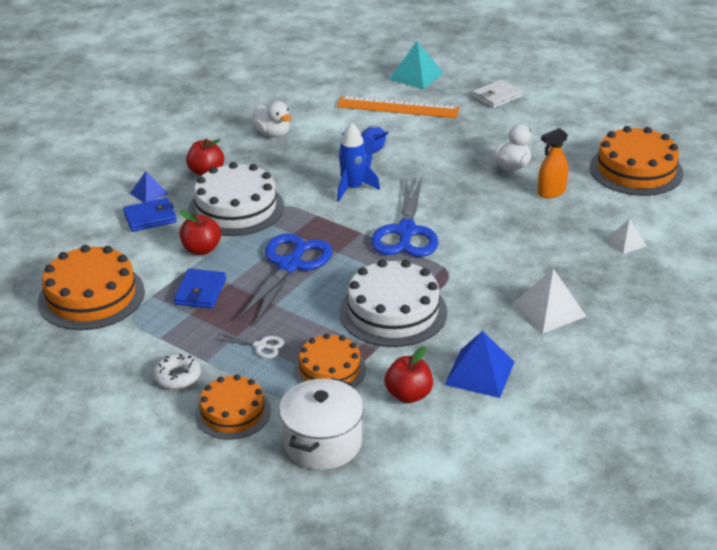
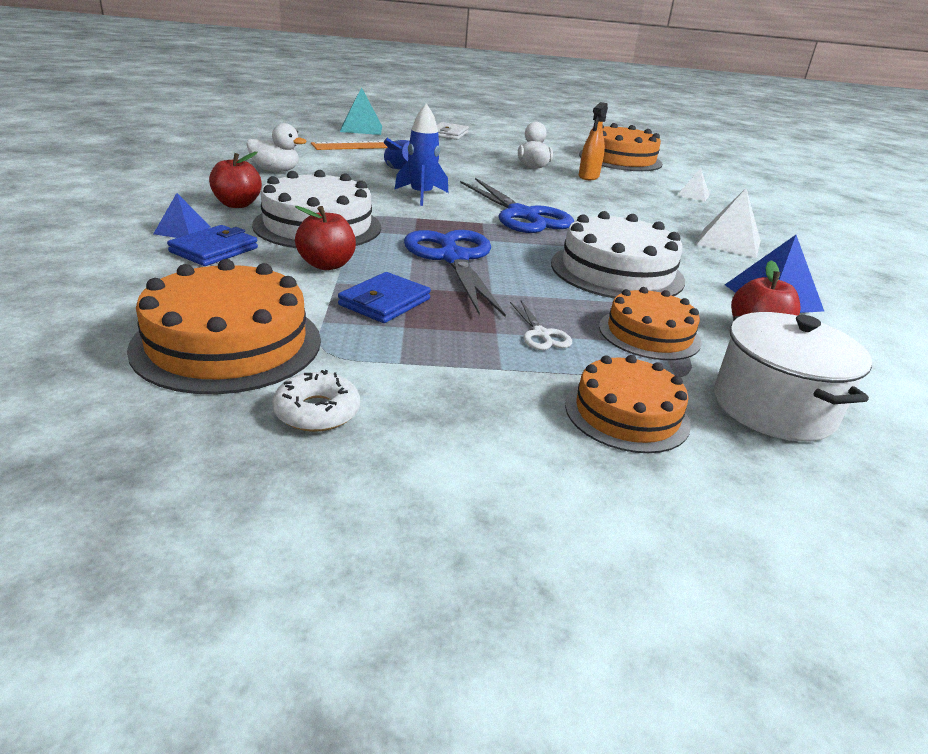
camera: 40 degrees left, 5 degrees down
white donut [153,354,201,389] -> white donut moved to [272,370,360,432]
blue wallet [174,269,226,308] -> blue wallet turned 60 degrees clockwise [338,272,431,323]
white scissors [215,333,284,358] -> white scissors turned 90 degrees clockwise [510,301,572,350]

